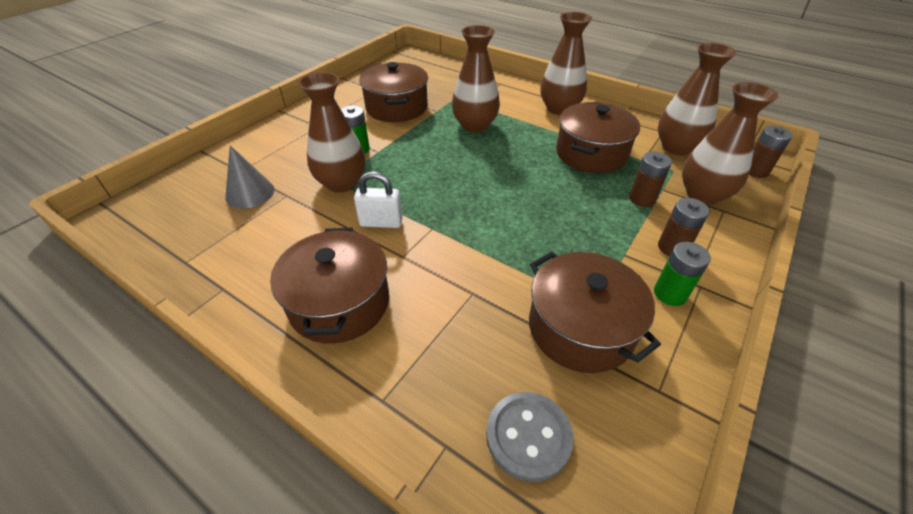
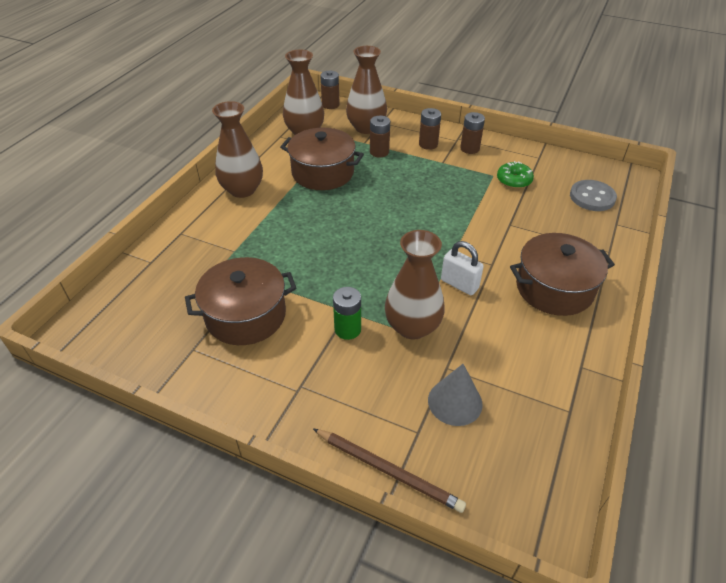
camera: 100 degrees left, 0 degrees up
white padlock [354,171,403,228] -> white padlock turned 45 degrees counterclockwise [441,241,484,295]
brown vase [452,25,500,133] -> none
brown pot [529,252,661,373] -> green donut [497,161,534,189]
green battery [654,242,711,306] -> brown battery [460,112,485,154]
none -> brown pencil [313,428,466,513]

